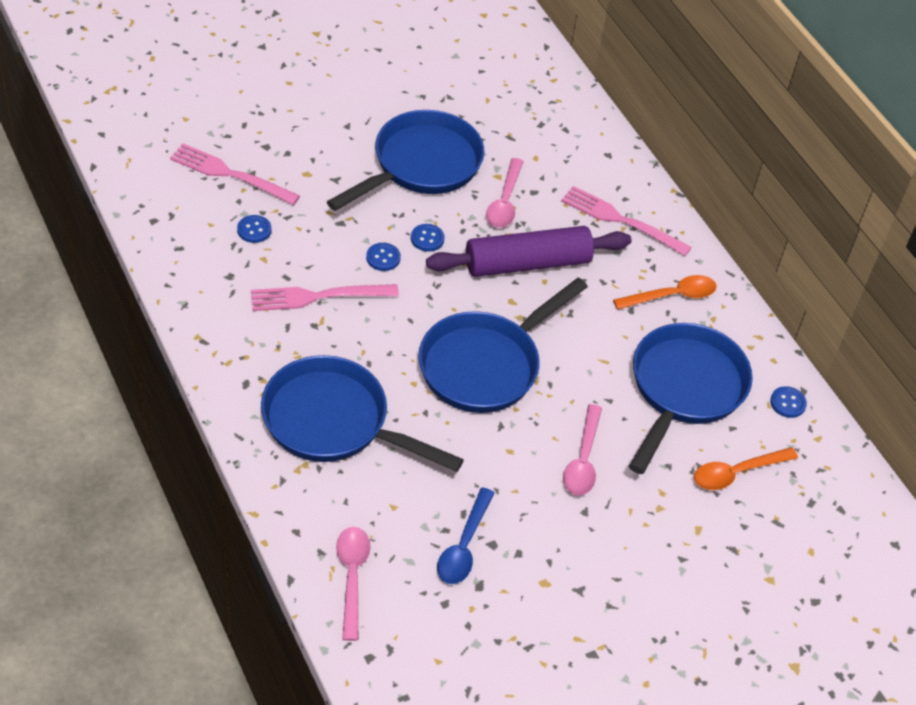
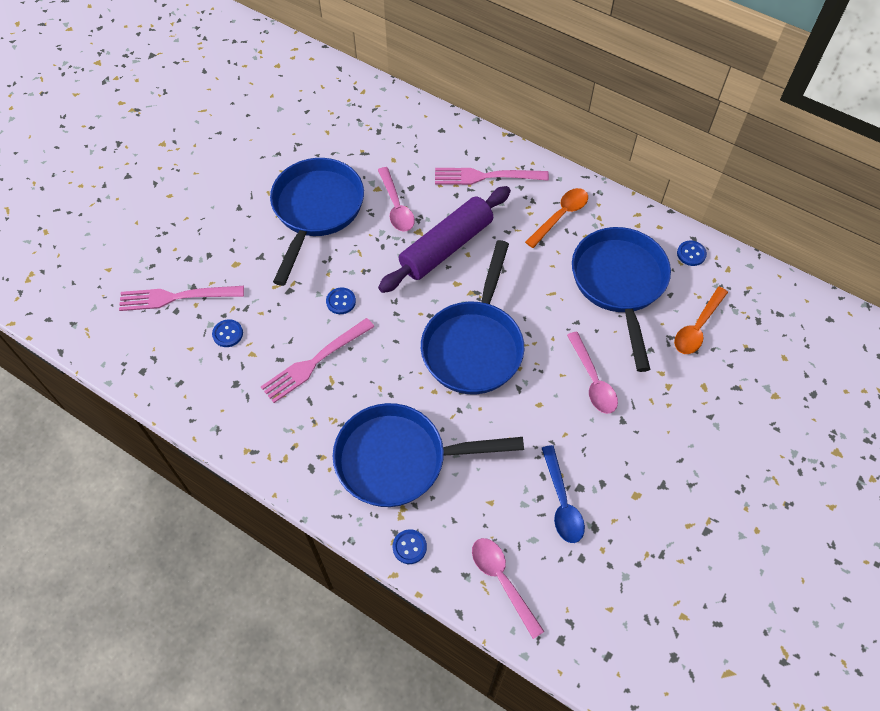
camera: 25 degrees left, 10 degrees up
blue button [411,224,445,252] -> blue button moved to [392,529,427,564]

